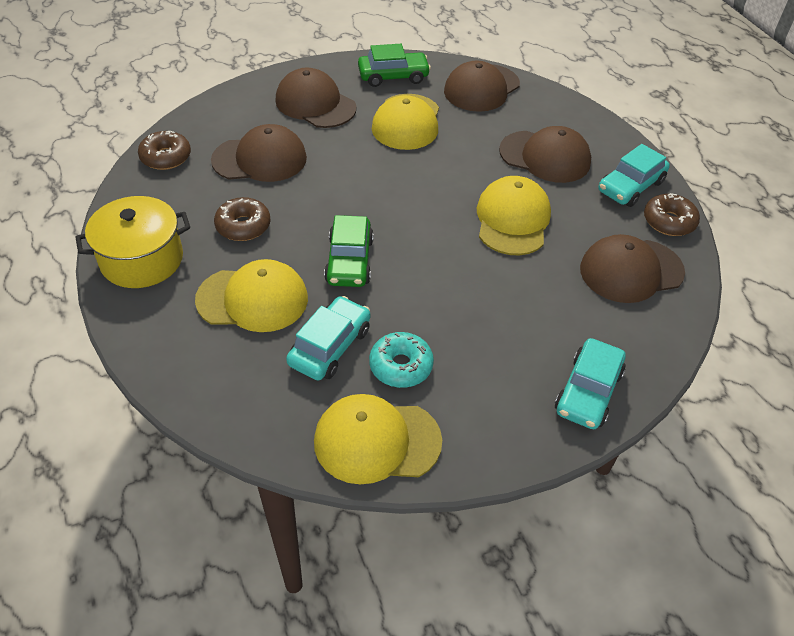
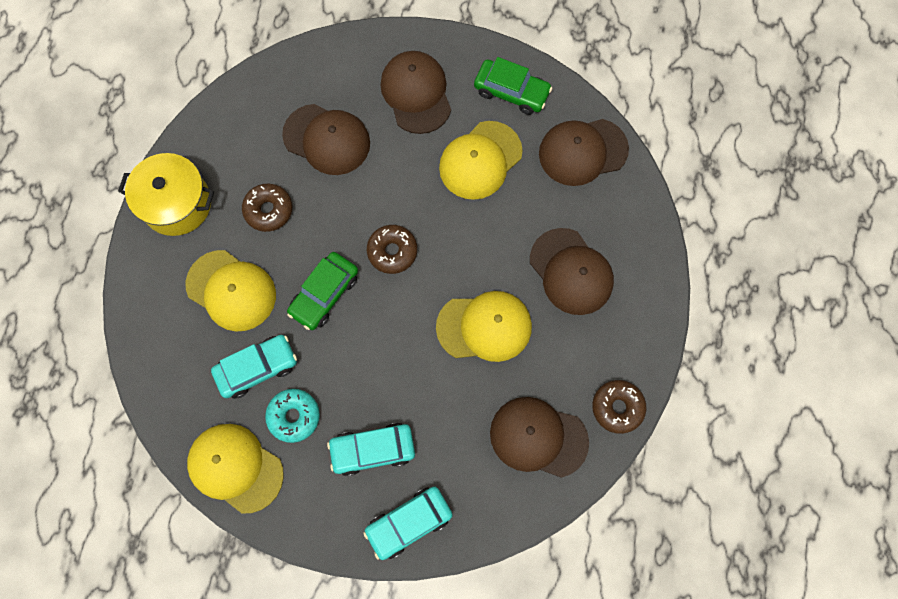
camera: 35 degrees right, 25 degrees up
brown donut [138,131,191,170] -> brown donut moved to [367,225,417,274]
yellow cap [477,176,551,255] -> yellow cap turned 45 degrees clockwise [436,291,532,362]
turquoise car [598,144,670,207] -> turquoise car moved to [327,423,415,476]

